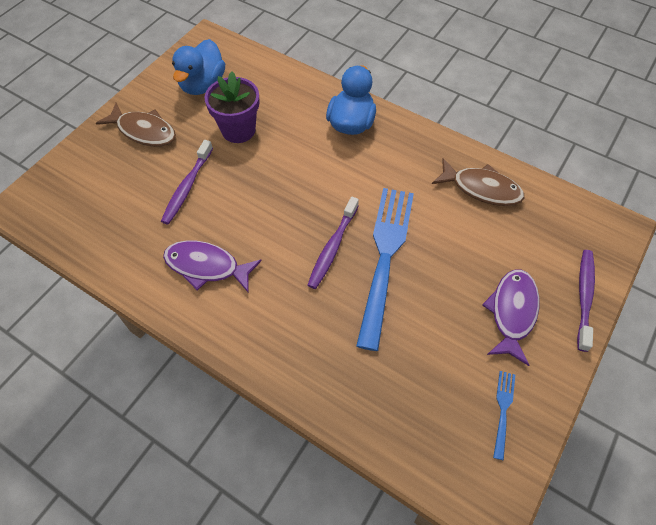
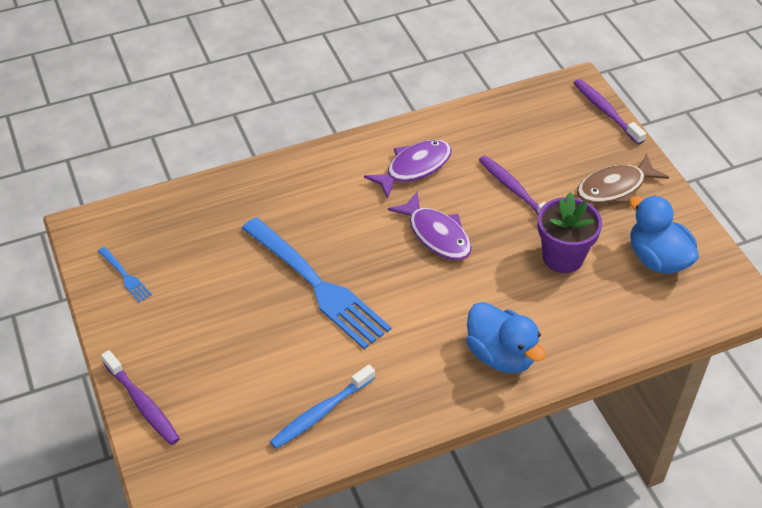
camera: 125 degrees right, 10 degrees down
purple toothbrush [307,197,359,289] -> purple toothbrush moved to [574,79,646,145]
brown fish [432,158,524,206] -> blue toothbrush [270,365,375,449]
purple fish [482,270,540,366] -> purple fish moved to [388,192,472,260]

